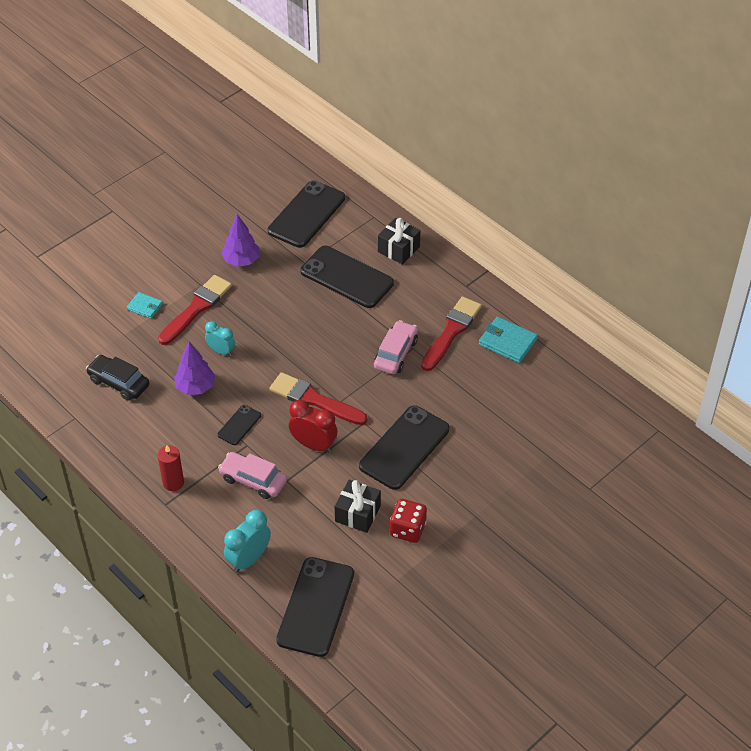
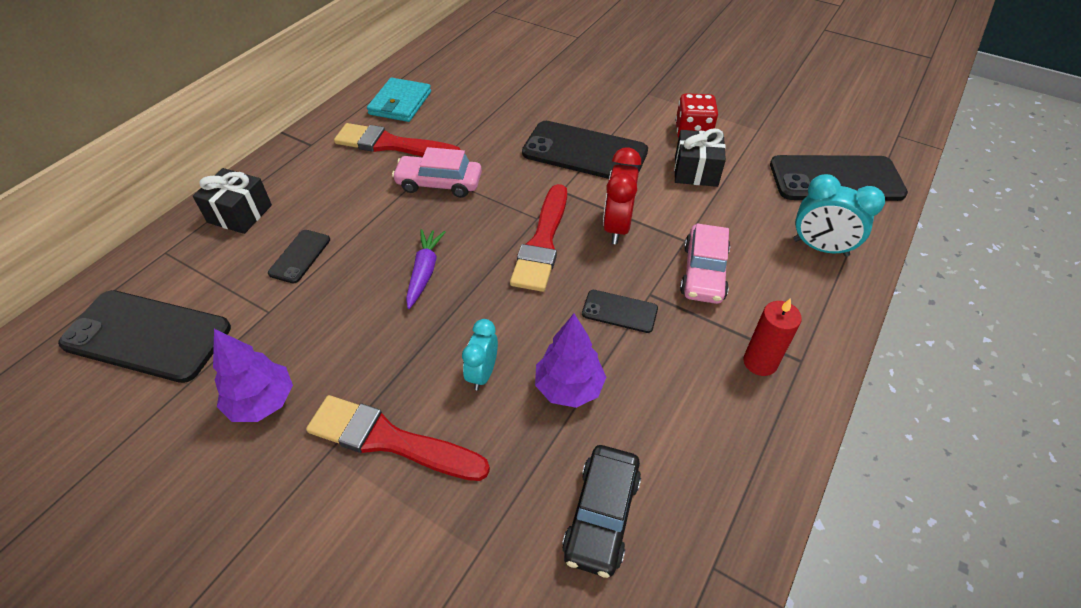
camera: 105 degrees left, 0 degrees up
turquoise wallet [127,292,163,319] -> none
black phone [301,246,394,308] -> black phone [268,230,330,284], size x0.49
none -> purple carrot [406,229,445,309]

